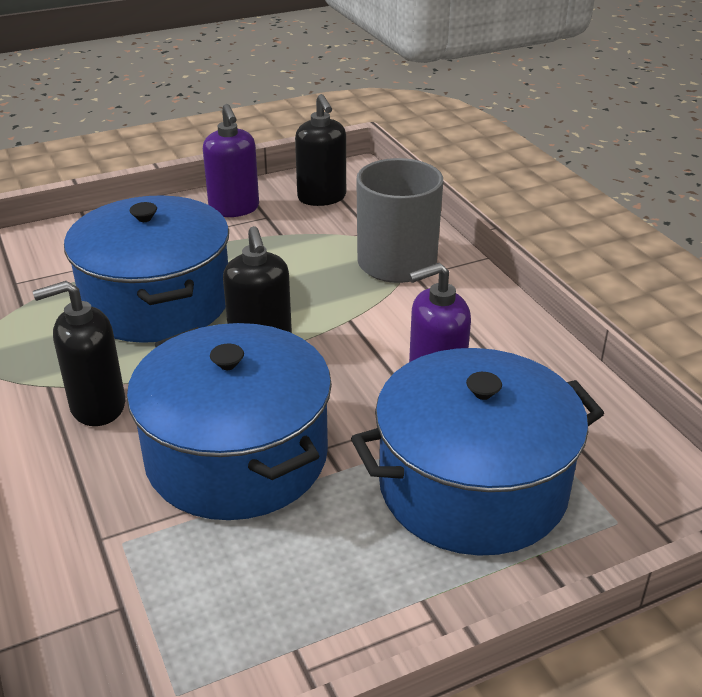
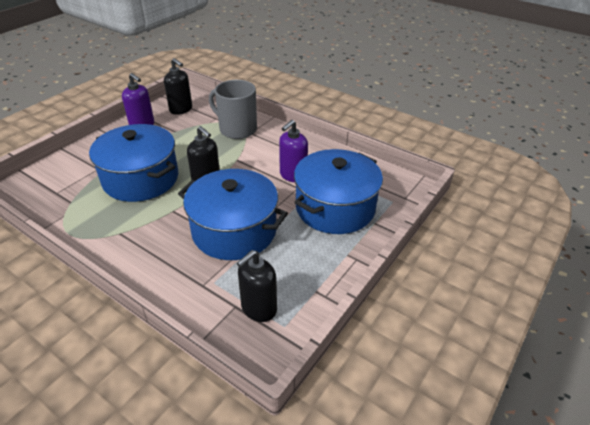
camera: 30 degrees left, 5 degrees up
black soap dispenser [33,281,125,426] -> black soap dispenser moved to [237,250,277,322]

